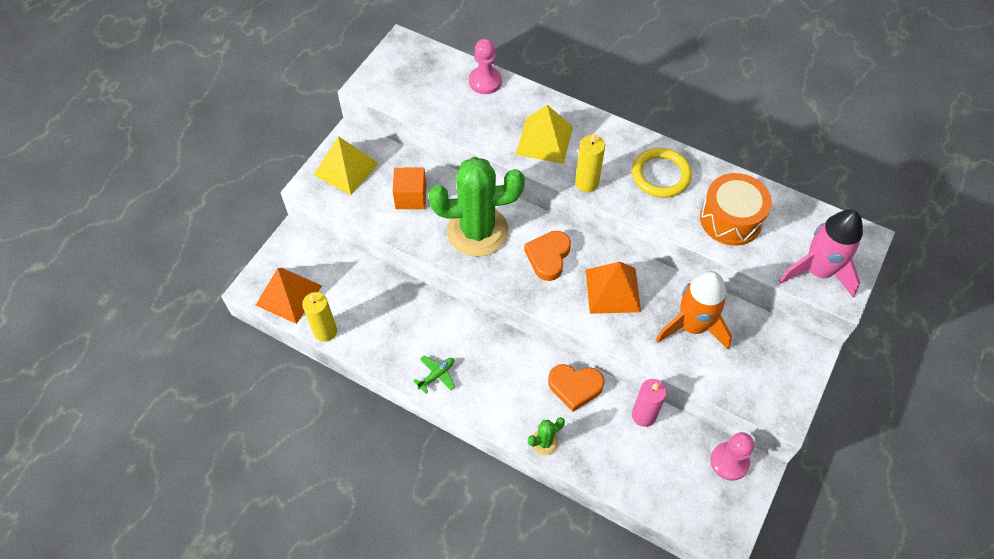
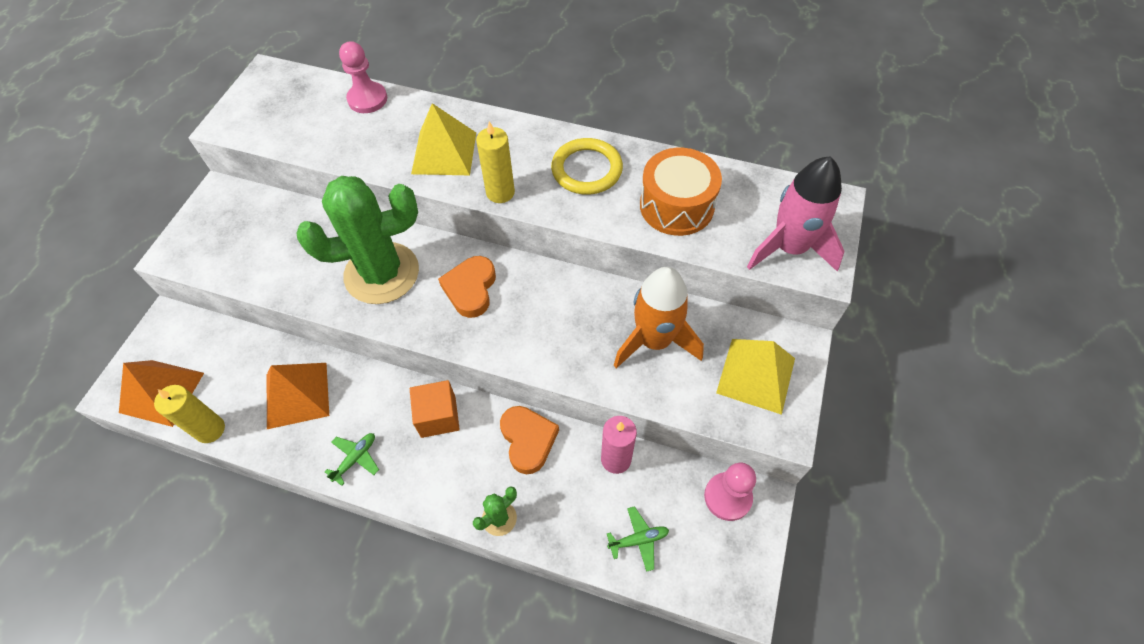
camera: 10 degrees left, 0 degrees up
yellow pyramid [314,136,379,195] -> yellow pyramid moved to [716,339,795,415]
orange cube [393,168,426,209] -> orange cube moved to [410,380,460,438]
orange heart [548,364,604,412] -> orange heart turned 105 degrees counterclockwise [500,406,559,474]
orange pyramid [586,262,641,314] -> orange pyramid moved to [267,363,329,429]
none -> green plane [607,506,669,572]

